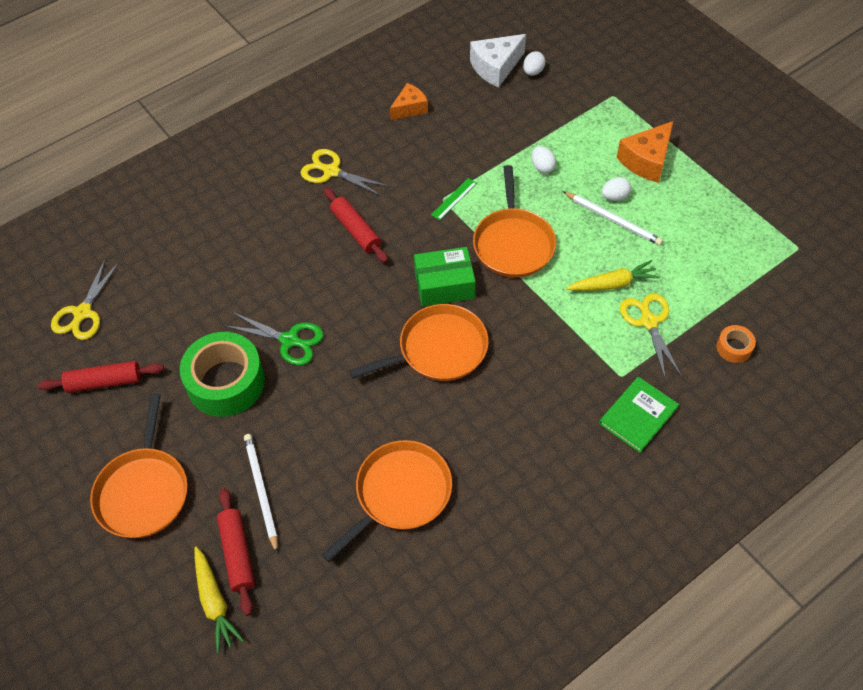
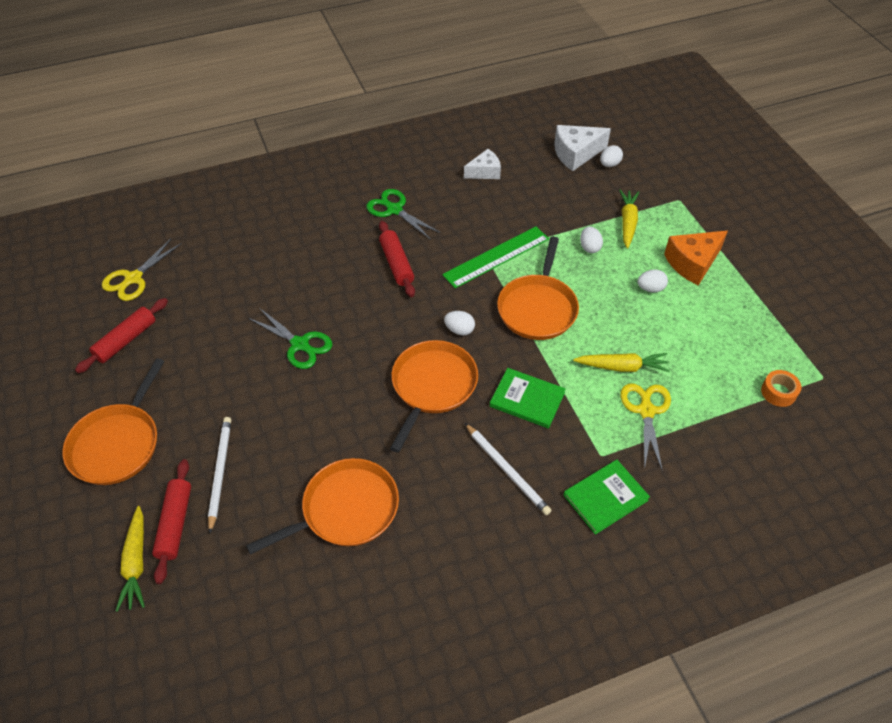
camera: 15 degrees right, 5 degrees down
red rolling pin [38,361,164,393] -> red rolling pin turned 60 degrees counterclockwise [75,298,168,373]
green tape [180,332,265,417] -> none
yellow scissors [301,149,388,196] -> green scissors [366,189,441,240]
orange pan [349,304,489,381] -> orange pan turned 60 degrees counterclockwise [390,340,478,453]
orange cheese [390,83,428,120] -> white cheese [464,149,501,179]
green box [414,247,476,307] -> white egg [444,311,475,336]
green ruler [431,178,477,220] -> green ruler [442,226,549,288], size x2.03
white pencil [563,191,663,245] -> white pencil moved to [465,423,552,515]
orange tape [717,325,756,363] -> orange tape moved to [761,370,801,407]
none -> green book [490,368,566,428]
none -> yellow carrot [619,190,639,248]

